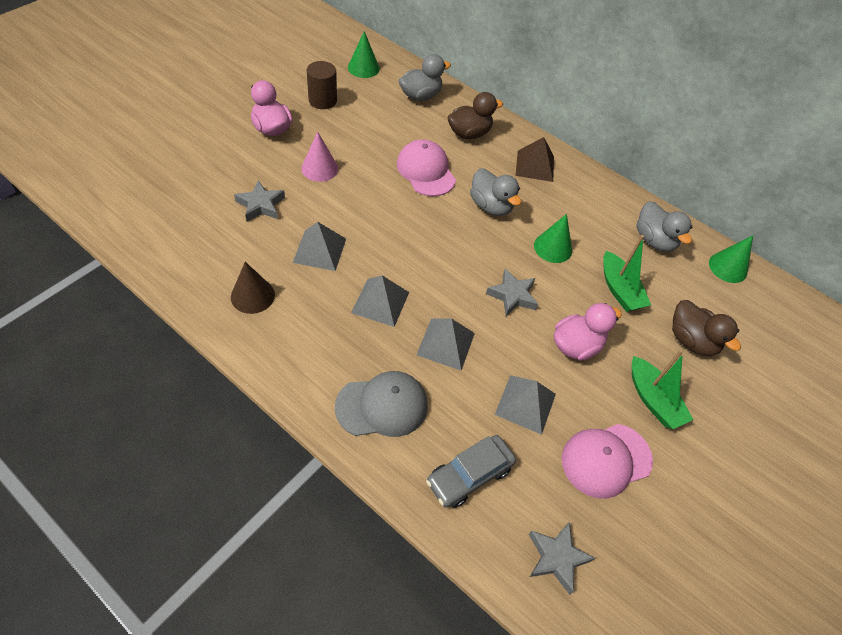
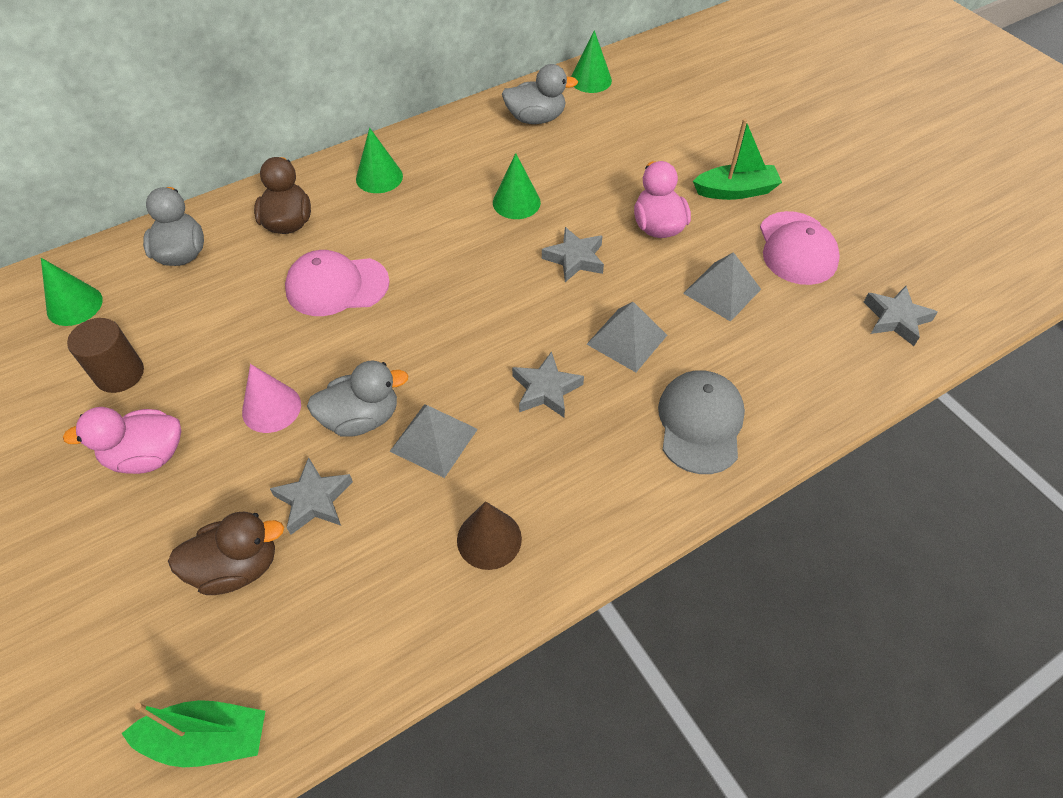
camera: 65 degrees left, 0 degrees up
grey pyramid [351,275,409,327] -> grey star [512,351,584,418]
grey car [426,435,516,508] -> none
grey duck [470,168,521,216] -> grey duck moved to [307,360,409,437]
brown pyramid [516,137,554,182] -> green cone [356,128,403,193]
green boat [603,235,651,312] -> green boat moved to [121,700,265,767]
brown duck [672,300,741,356] -> brown duck moved to [168,512,284,595]

